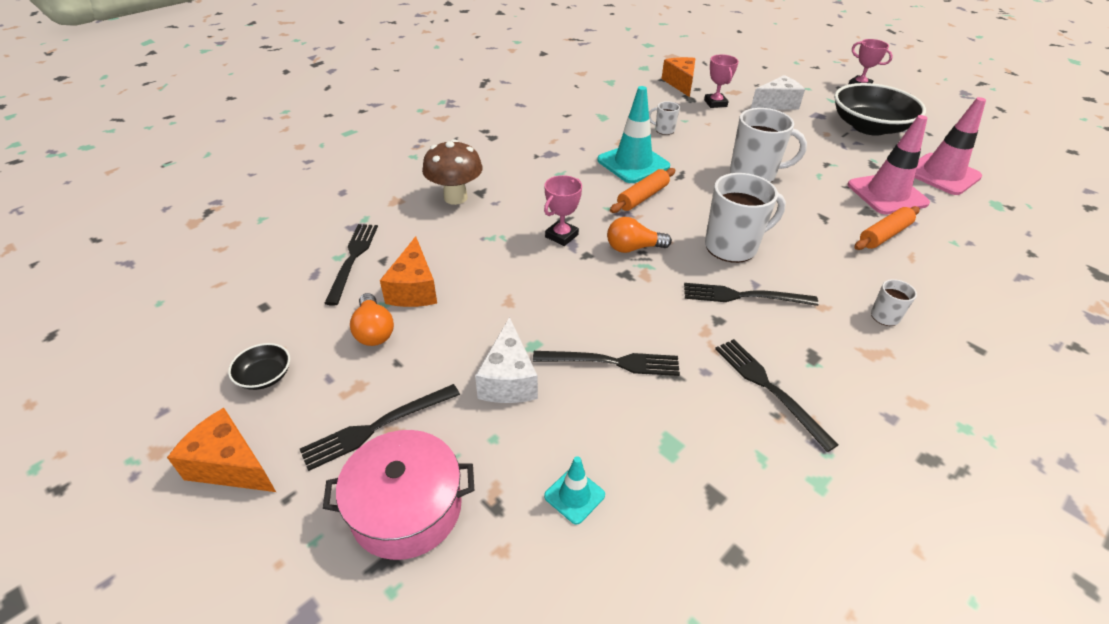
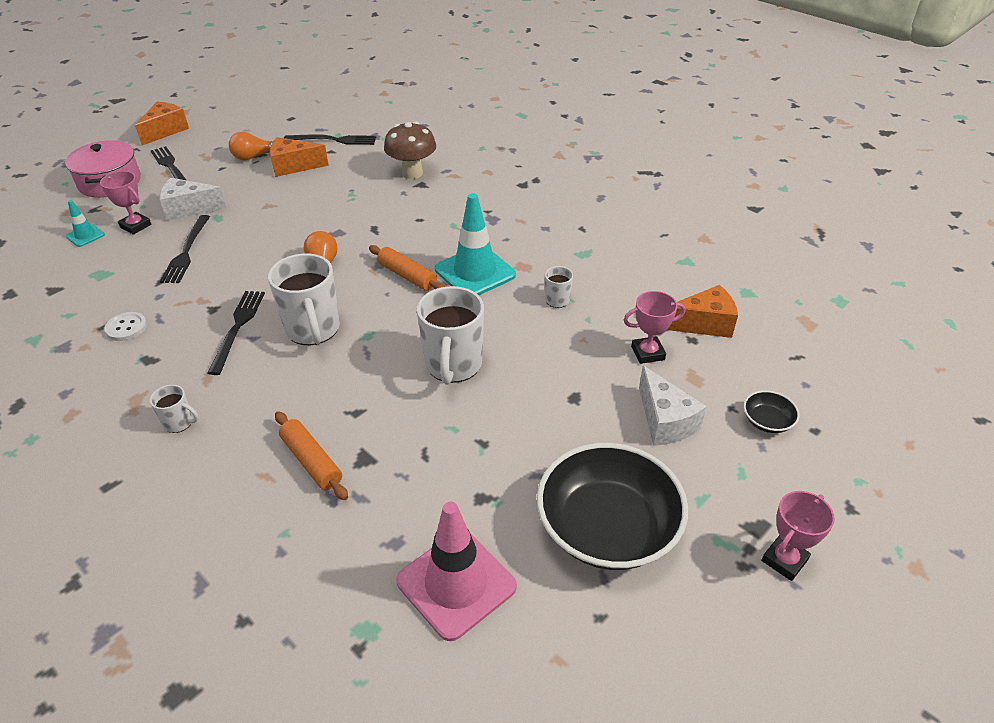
camera: 90 degrees right, 0 degrees up
black bowl [228,343,290,390] -> black bowl moved to [744,390,800,433]
pink trophy [544,175,582,246] -> pink trophy moved to [100,171,151,235]
black fork [715,339,839,452] -> white button [104,312,147,341]
pink traffic cone [848,115,930,214] -> none

